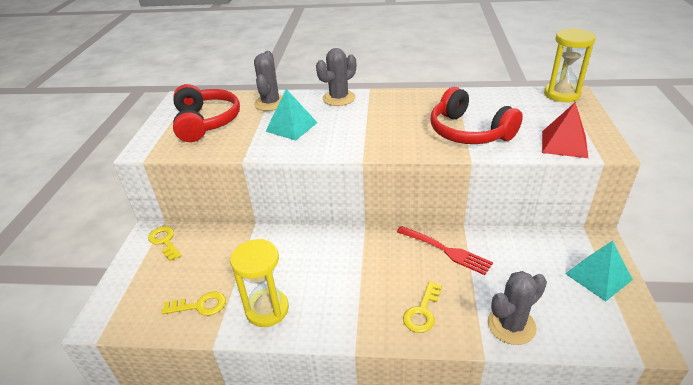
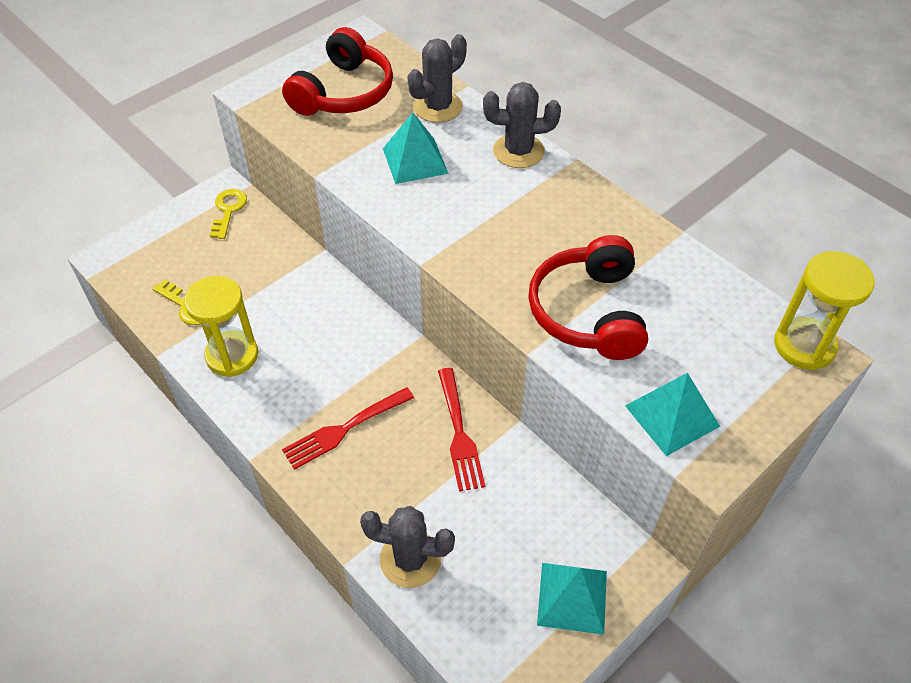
camera: 40 degrees right, 15 degrees up
yellow key [403,281,442,333] -> none
red pyramid [542,102,588,158] -> turquoise pyramid [625,373,720,456]
none -> red fork [282,387,414,470]

